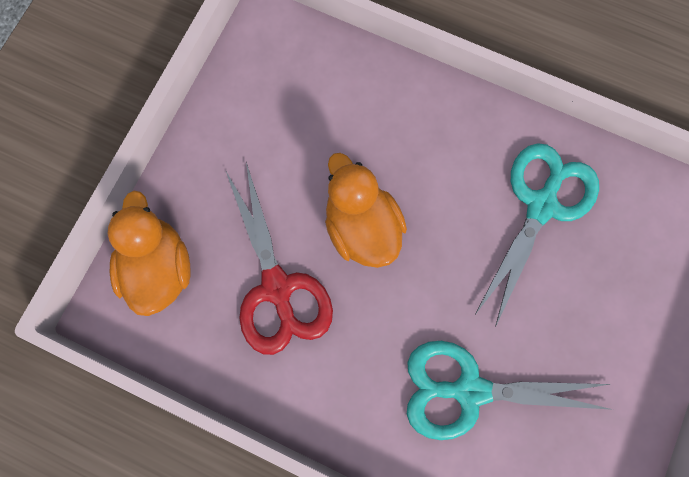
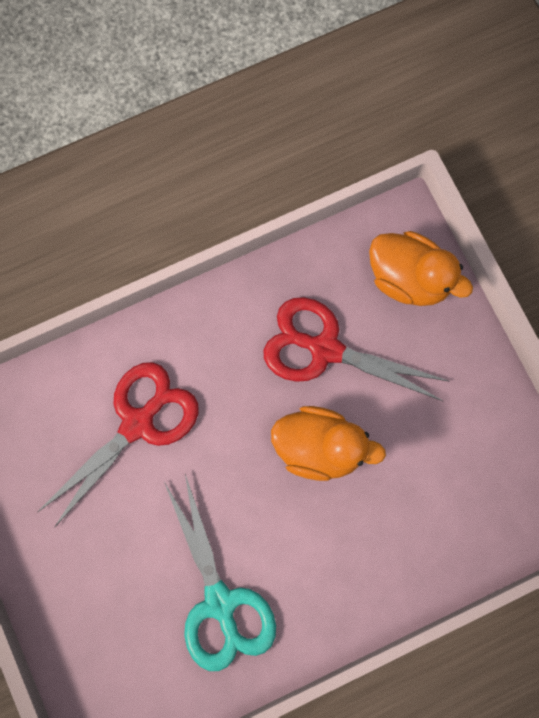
camera: 130 degrees right, 0 degrees up
turquoise scissors [407,341,613,440] -> red scissors [38,362,199,528]

